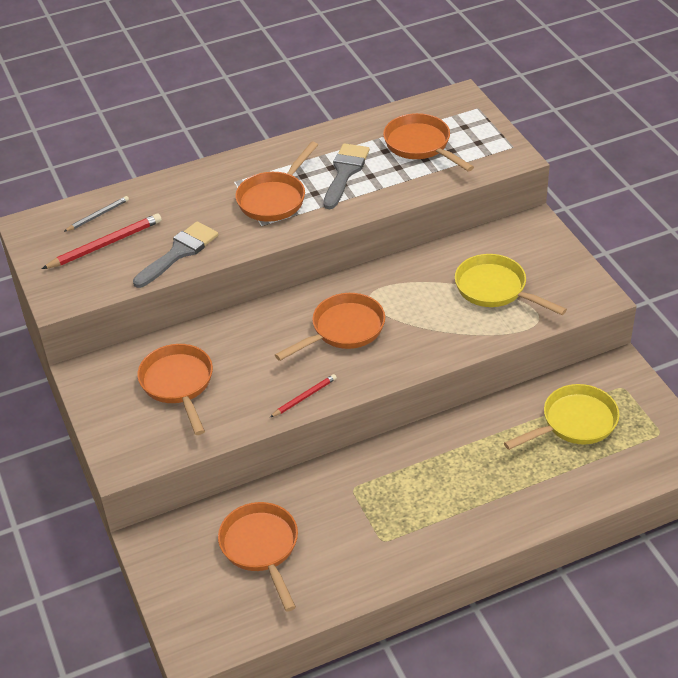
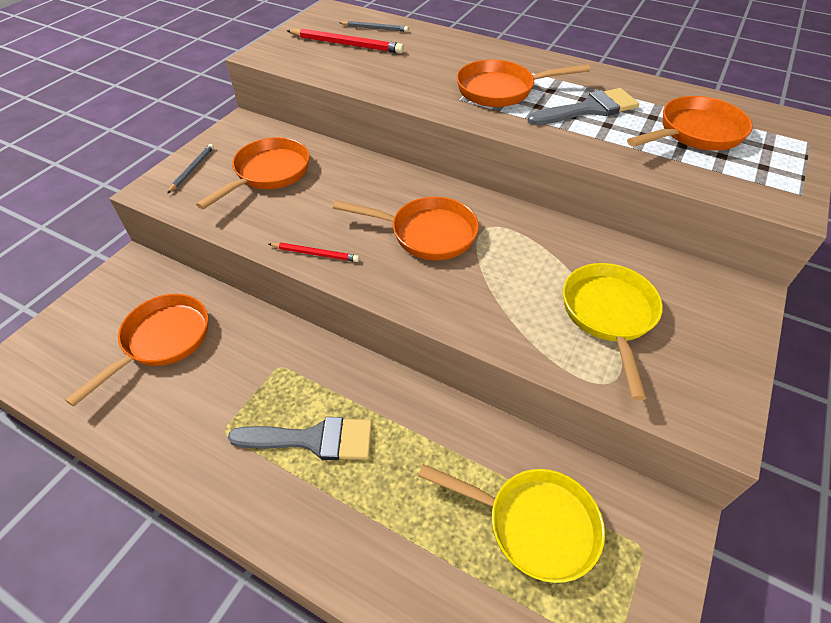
camera: 50 degrees right, 5 degrees up
grey brush [133,221,218,288] -> grey brush moved to [228,417,372,460]
orange pan [383,113,474,172] -> orange pan turned 45 degrees clockwise [627,96,753,151]
none -> grey pencil [167,144,214,194]

